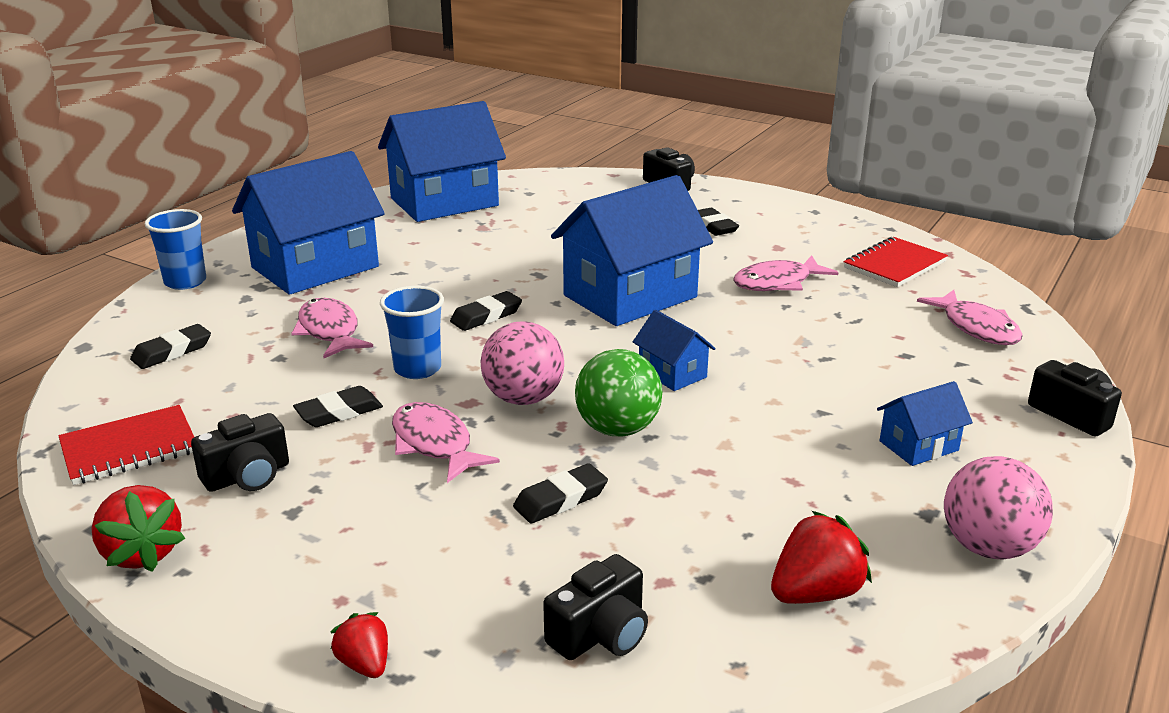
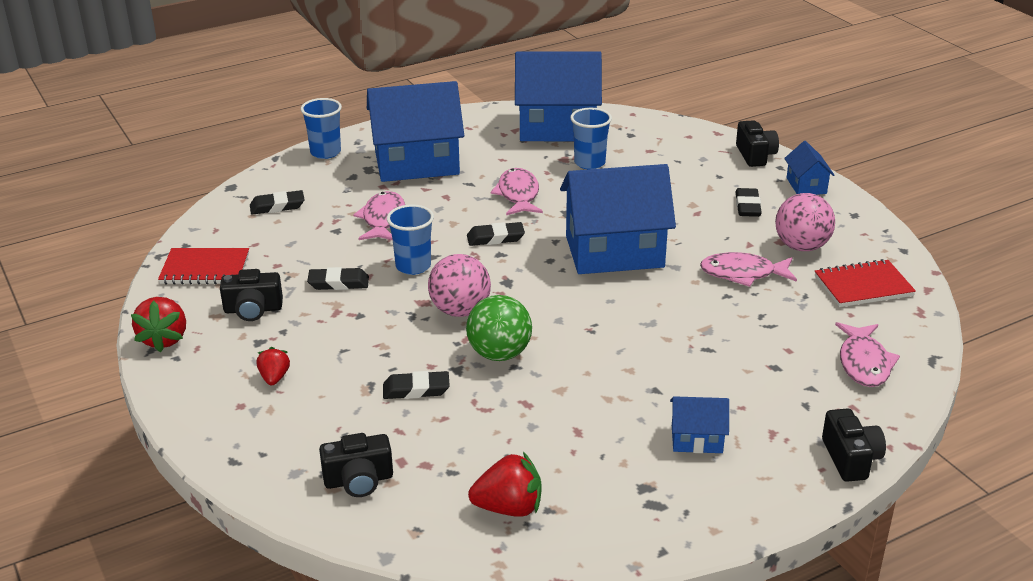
camera: 30 degrees right, 5 degrees up
red strawberry [331,612,388,678] -> red strawberry moved to [257,347,290,385]
pink fish [392,402,500,483] -> pink fish moved to [491,168,543,215]
blue house [633,310,716,391] -> blue house moved to [784,141,835,195]
pink ball [944,456,1053,560] -> pink ball moved to [775,193,835,251]
none -> blue cup [570,108,612,169]

